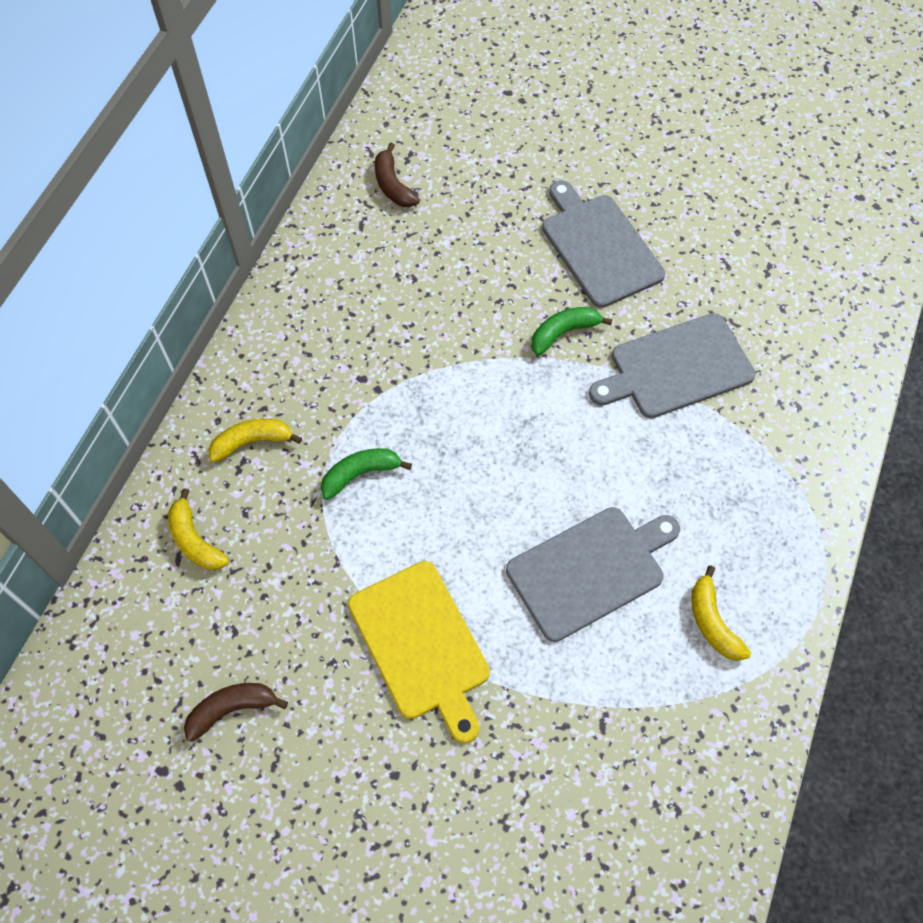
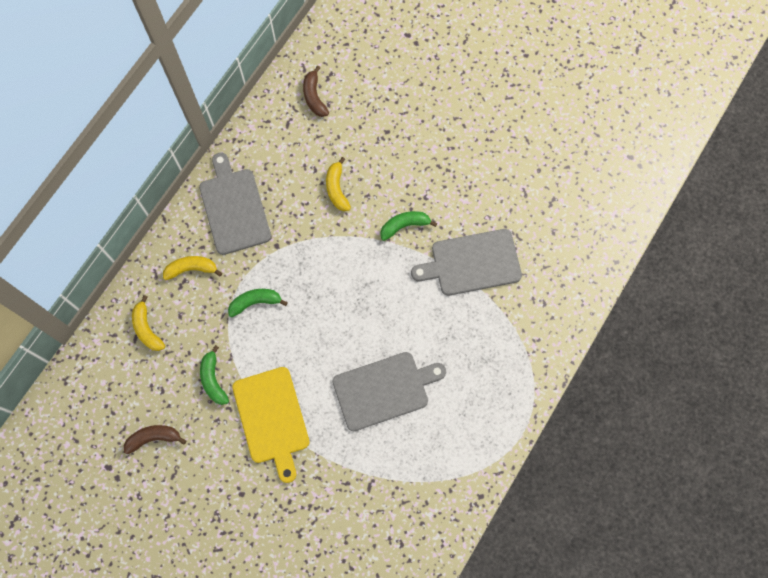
camera: 10 degrees right, 10 degrees up
grey cutting board [542,180,665,308] -> grey cutting board moved to [199,152,271,255]
yellow banana [691,565,751,661] -> yellow banana moved to [326,157,351,211]
none -> green banana [200,345,229,405]

